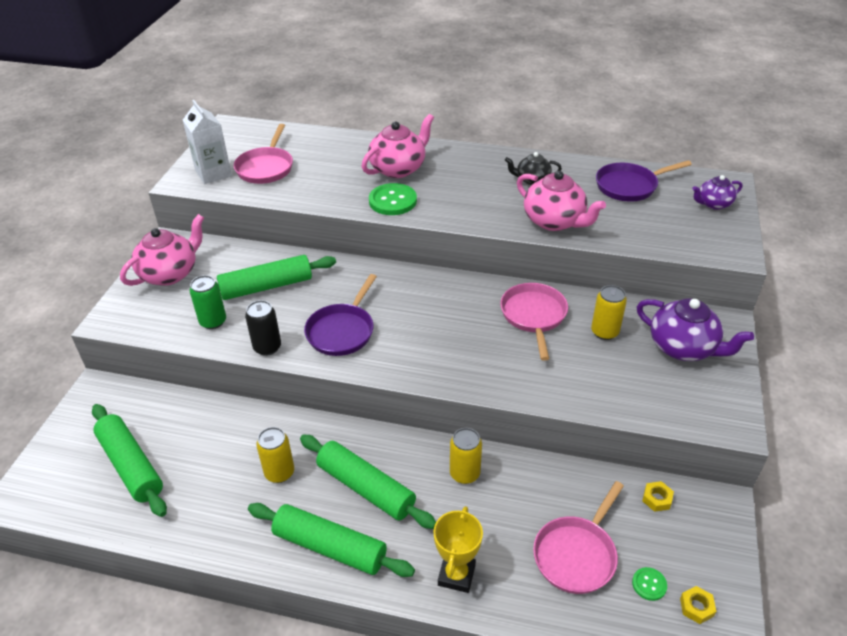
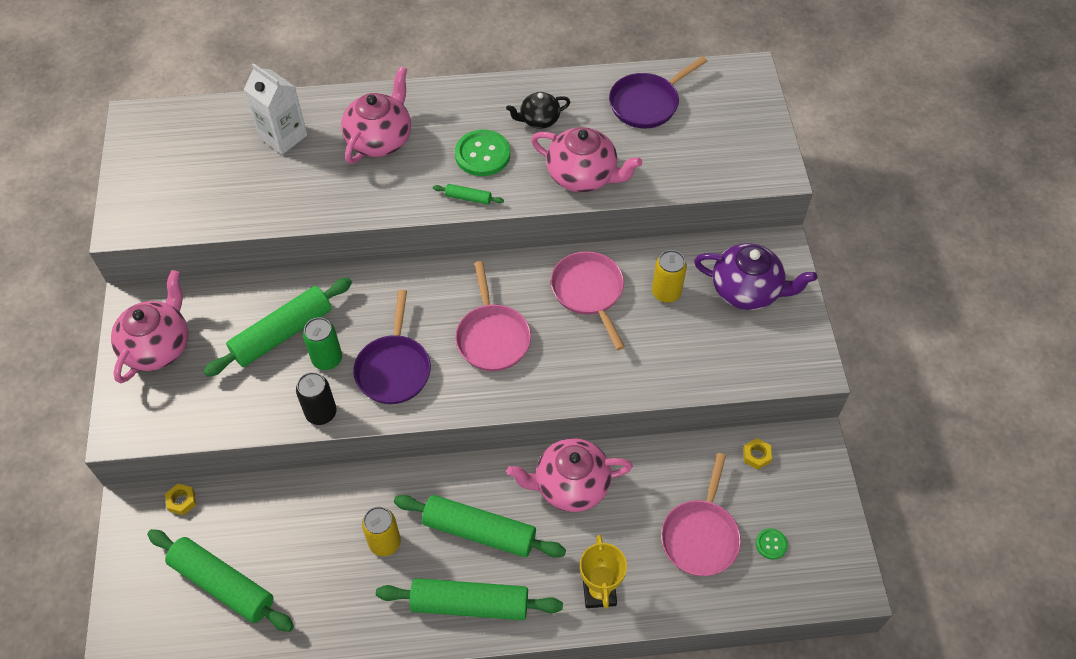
camera: 20 degrees left, 15 degrees up
white carton [183,100,232,184] -> white carton moved to [244,63,307,155]
green can [190,275,226,329] -> green can moved to [303,317,342,370]
pink pan [234,124,293,184] -> pink pan moved to [455,261,531,371]
green button [369,183,417,215] -> green button moved to [455,130,510,176]
yellow can [450,428,482,484] -> pink teapot [507,438,633,512]
yellow nut [680,586,716,624] -> yellow nut moved to [165,484,196,515]
purple teapot [692,175,742,210] -> none
none -> green rolling pin [433,184,504,205]

